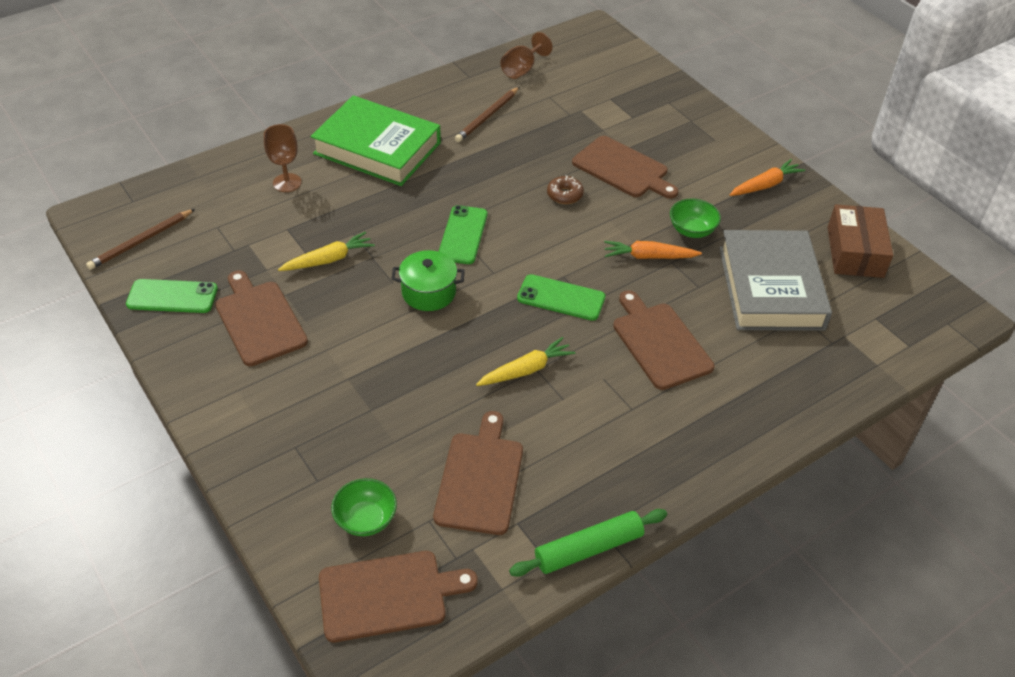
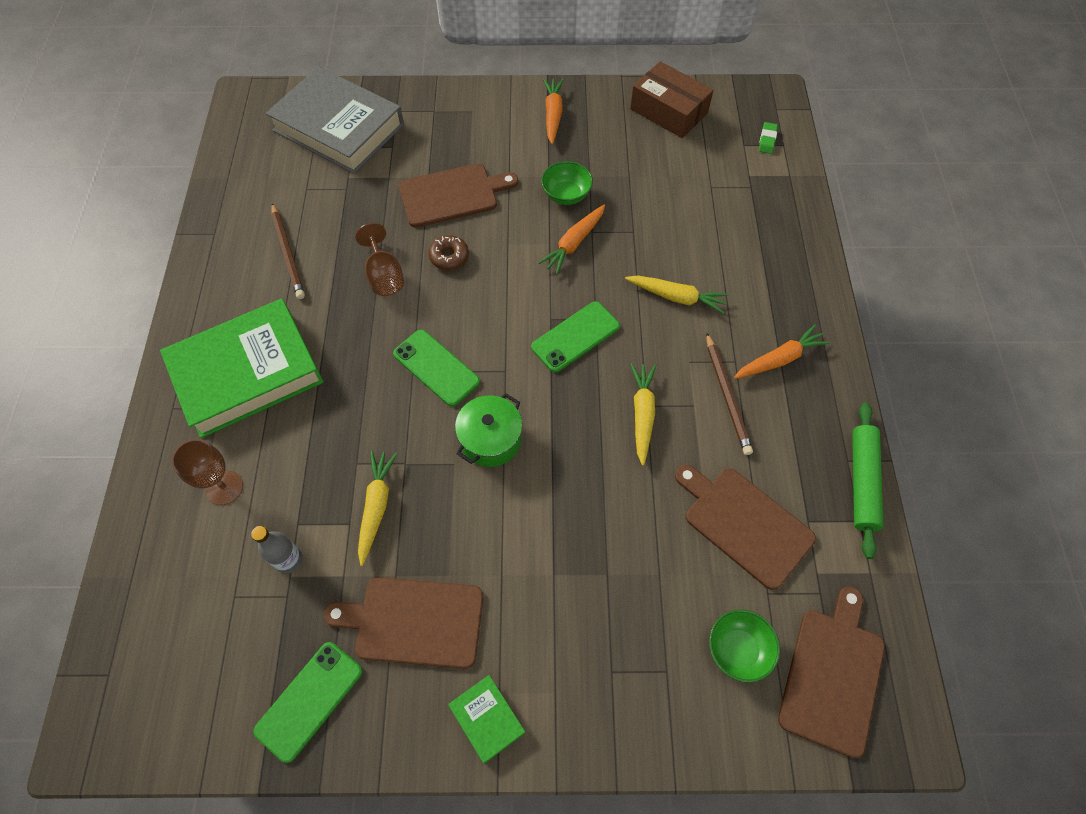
camera: 55 degrees left, 15 degrees up
brown pencil [86,209,195,270] -> brown pencil moved to [706,332,753,455]
brown goblet [500,32,552,79] -> brown goblet moved to [355,223,404,296]
brown cutting board [613,290,715,390] -> yellow carrot [625,276,729,313]
grey book [720,230,832,331] -> grey book moved to [266,66,404,174]
none -> grey bottle [251,526,303,574]
none -> green book [448,675,526,763]
none -> orange carrot [734,325,830,379]
none -> green eraser [759,122,778,154]

